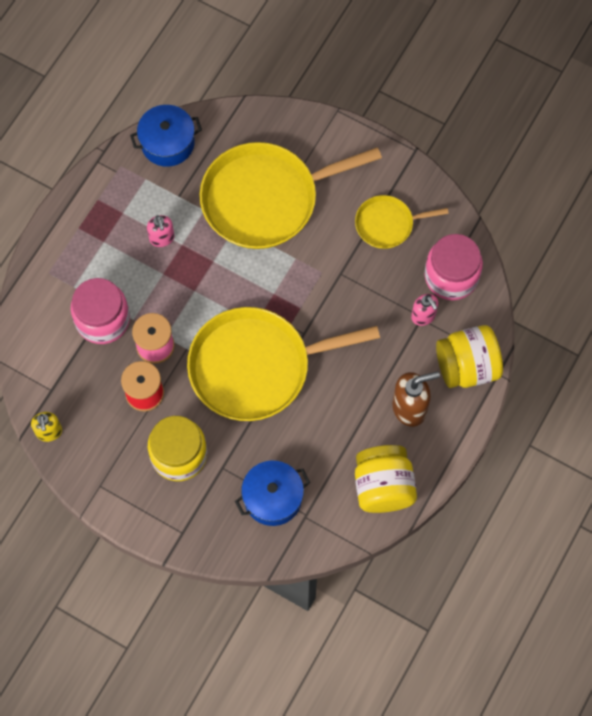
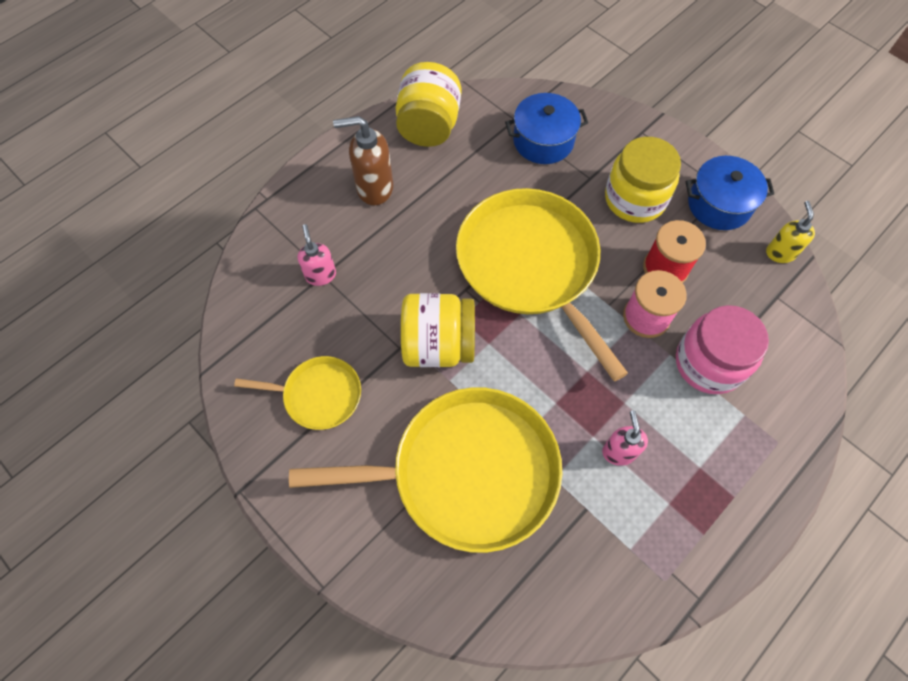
camera: 165 degrees left, 5 degrees down
blue pot [130,105,202,167] -> blue pot moved to [686,156,774,230]
yellow pan [187,307,380,421] -> yellow pan turned 120 degrees counterclockwise [456,188,628,381]
pink jar [425,234,483,300] -> none
yellow jar [436,325,503,388] -> yellow jar moved to [401,293,475,367]

